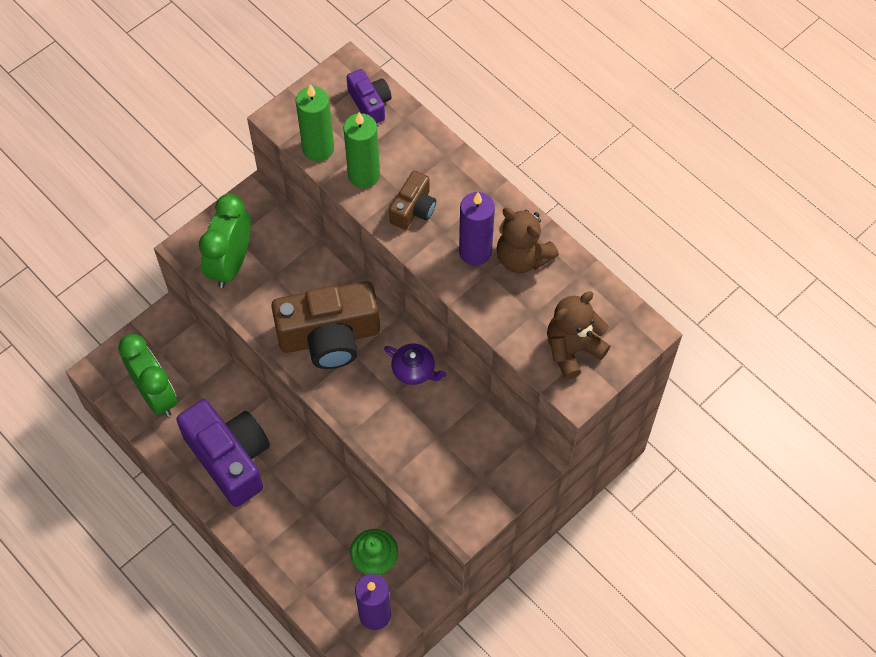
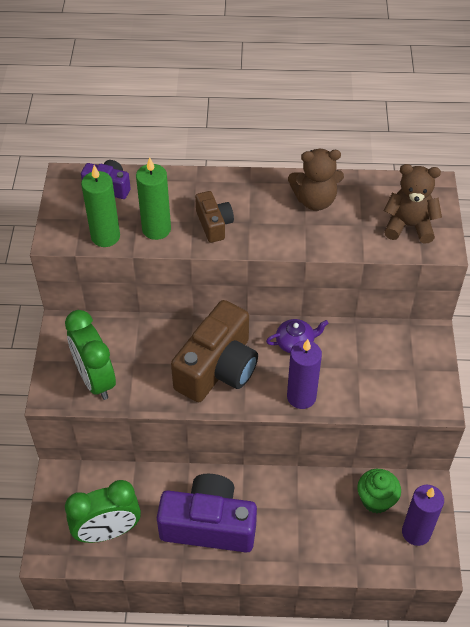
camera: 45 degrees left, 10 degrees down
green clock [118,334,177,417] -> green clock turned 150 degrees clockwise [65,480,141,543]
purple candle [459,192,495,266] -> purple candle moved to [287,339,322,409]
brown teddy bear [547,291,611,380] -> brown teddy bear turned 90 degrees clockwise [384,164,442,244]

